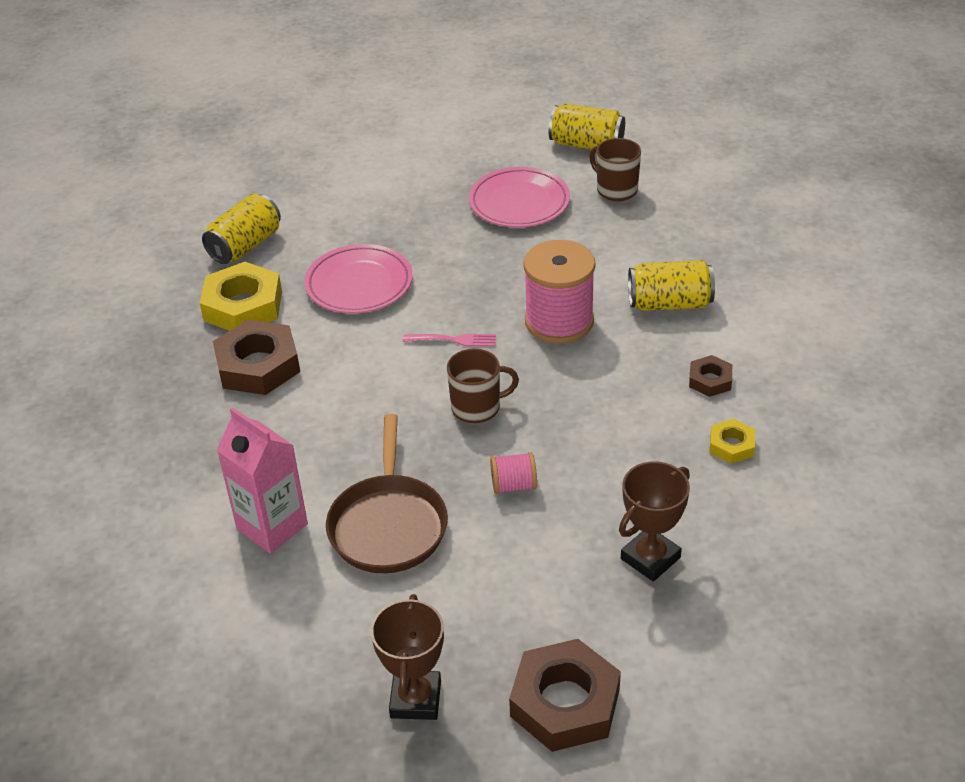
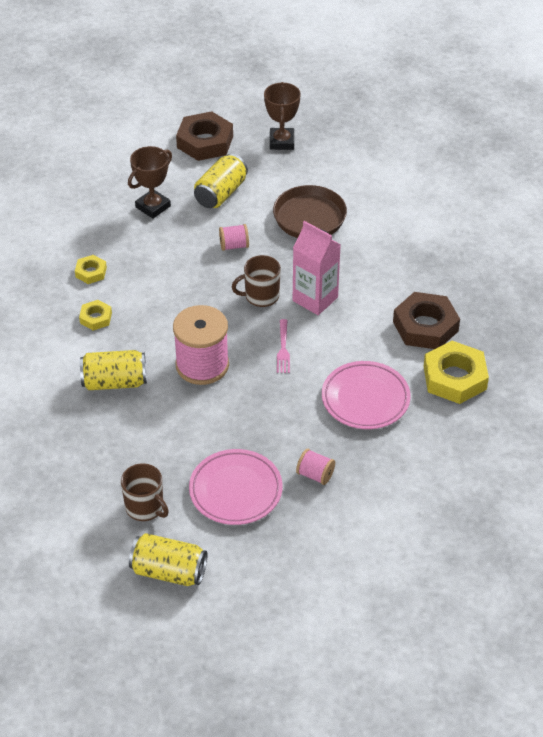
camera: 175 degrees right, 5 degrees up
yellow can [202,194,281,264] -> yellow can moved to [194,154,248,208]
pink carton [217,407,308,554] -> pink carton moved to [293,221,341,315]
pink fork [403,334,496,346] -> pink fork turned 90 degrees counterclockwise [277,319,290,373]
brown nut [689,355,732,397] -> yellow nut [79,300,112,331]
none -> pink spool [296,449,335,485]

